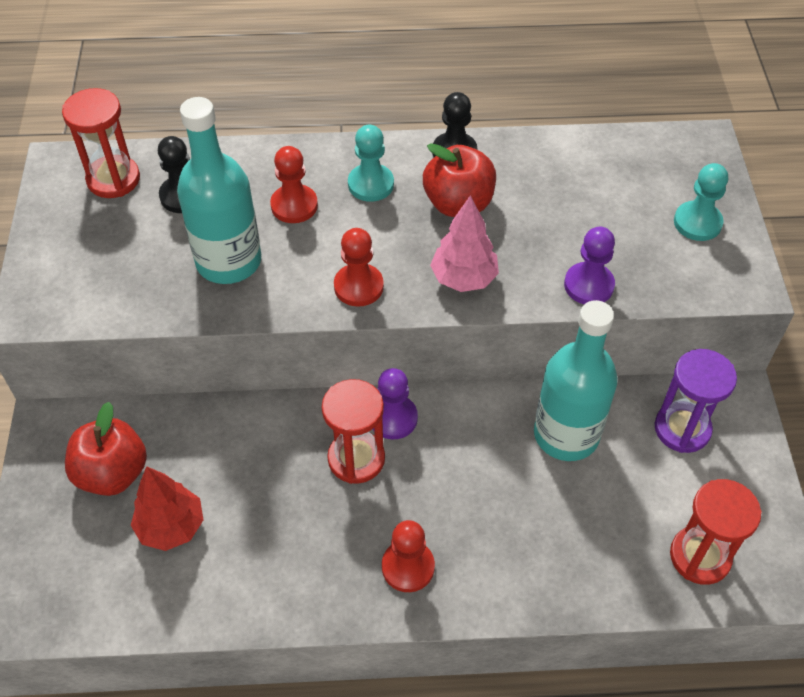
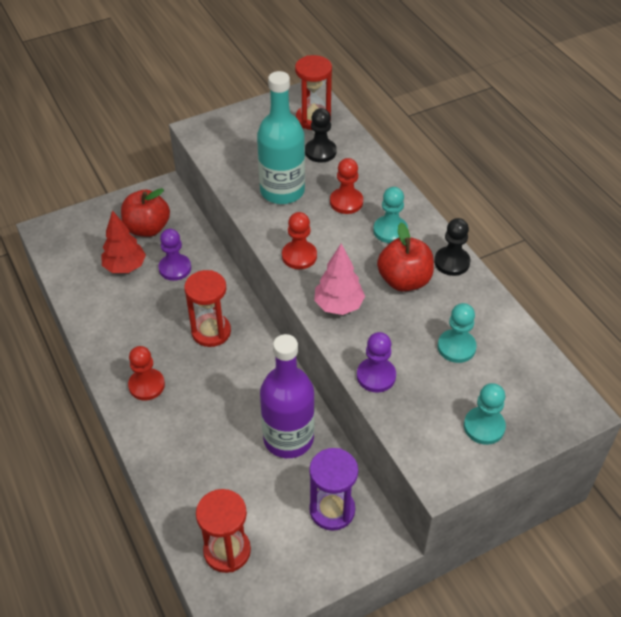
camera: 65 degrees right, 5 degrees down
purple pawn [373,368,418,439] -> purple pawn moved to [158,229,191,281]
turquoise bottle [534,300,618,461] -> purple bottle [260,334,315,458]
none -> turquoise pawn [438,303,477,363]

